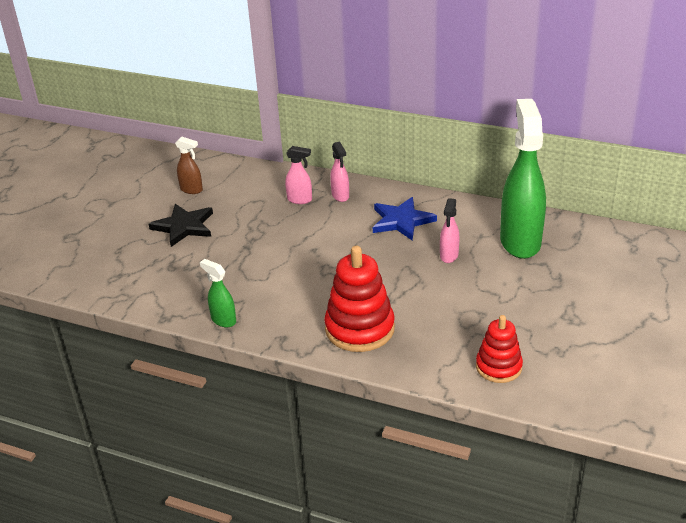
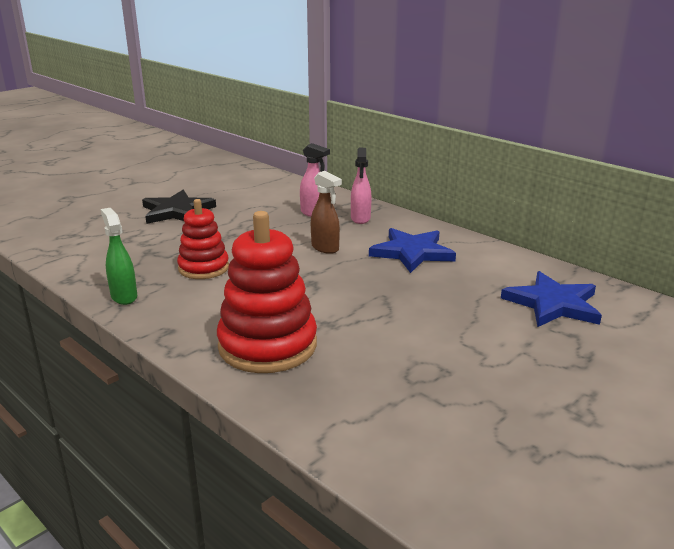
camera: 20 degrees right, 10 degrees down
brown spray bottle [175,137,203,194] -> brown spray bottle moved to [311,171,342,254]
pink spray bottle [440,198,460,263] -> none
red stacking toy [476,315,523,383] -> red stacking toy moved to [177,199,229,279]
green spray bottle [500,99,546,259] -> blue star [501,271,602,327]

